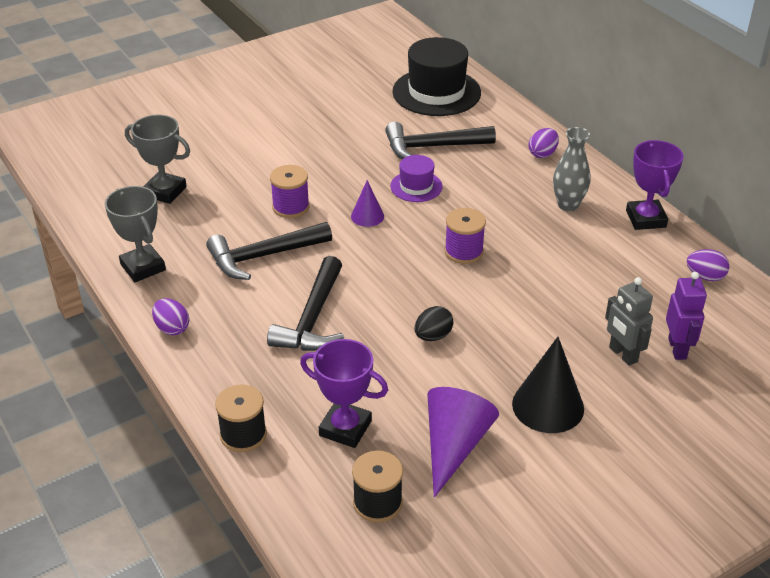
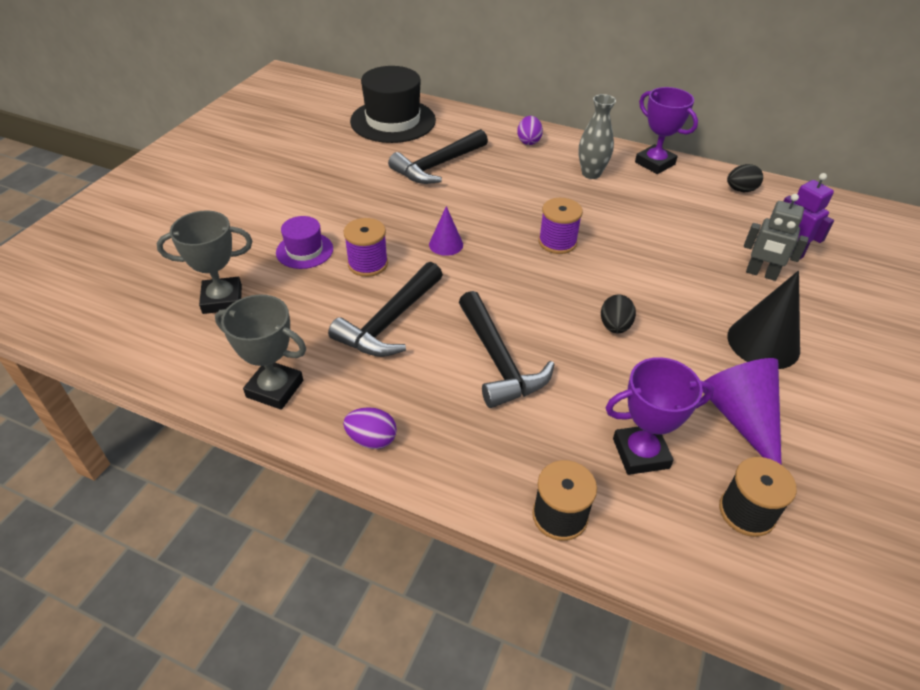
camera: 35 degrees left, 5 degrees up
purple hat [390,155,443,202] -> purple hat moved to [276,216,333,269]
purple egg [687,249,729,281] -> black egg [727,164,763,192]

